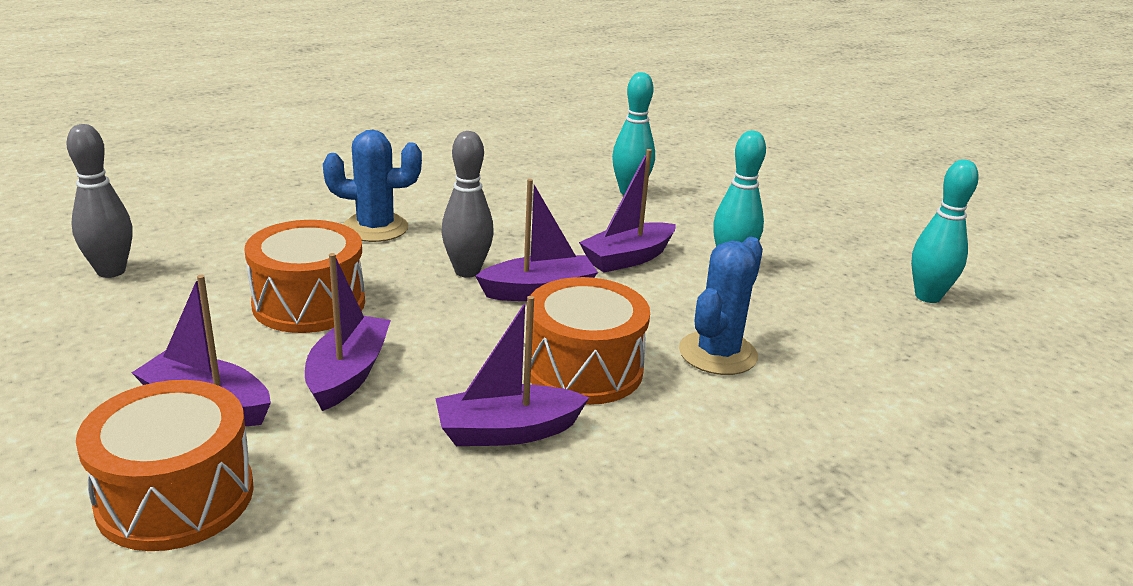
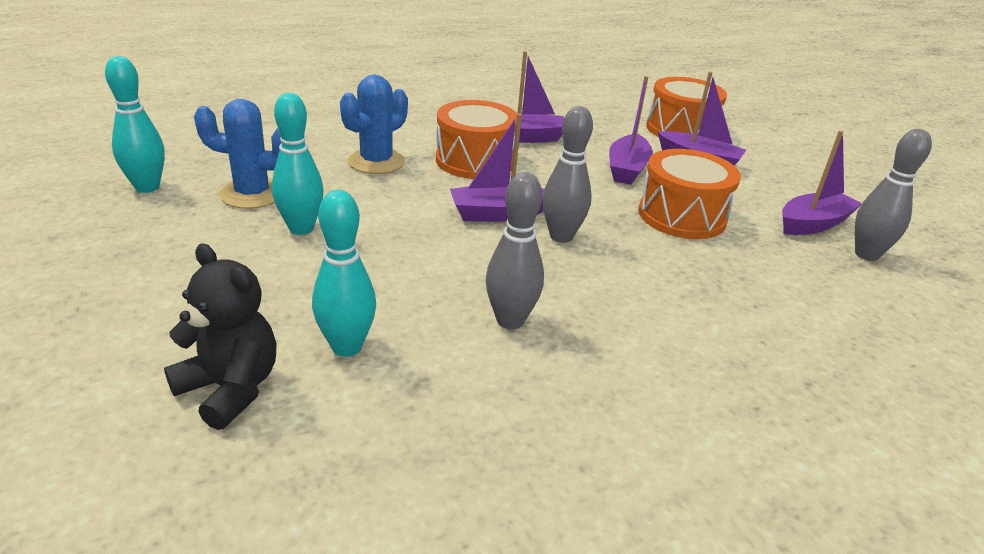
camera: 175 degrees left, 5 degrees up
blue cactus [323,130,422,242] -> blue cactus moved to [194,99,282,209]
purple boat [579,149,676,273] -> purple boat moved to [782,131,862,235]
none -> black teddy bear [164,244,277,430]
none -> grey bowling pin [486,173,544,329]

